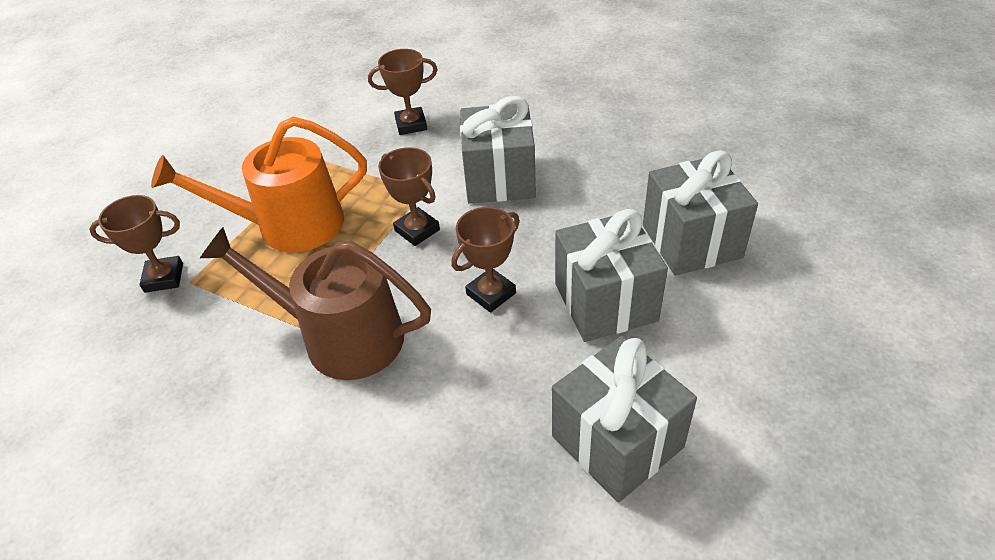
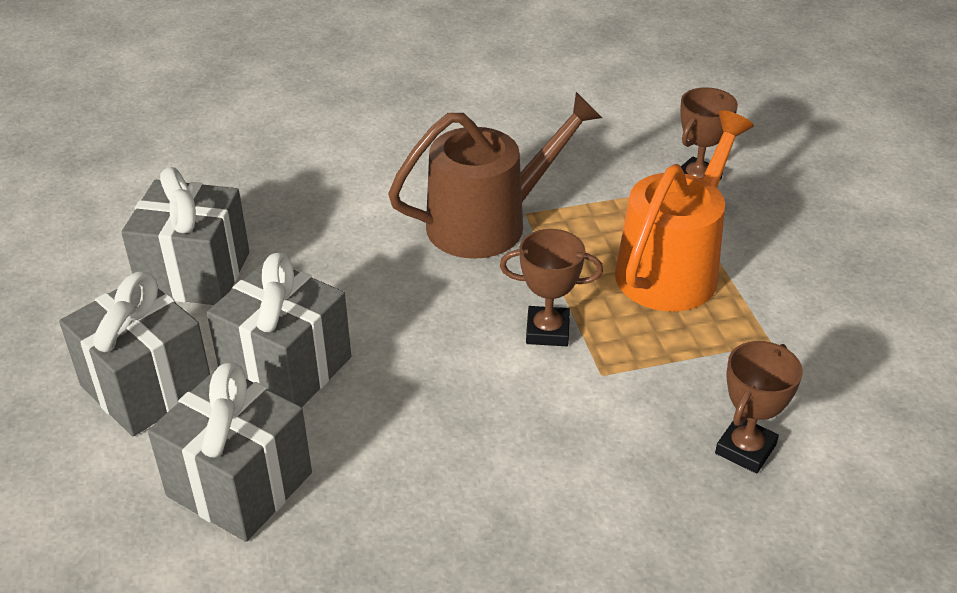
camera: 135 degrees right, 5 degrees down
brown trophy [451,207,520,313] -> none
grey gift [460,96,536,204] -> grey gift moved to [59,272,210,436]

